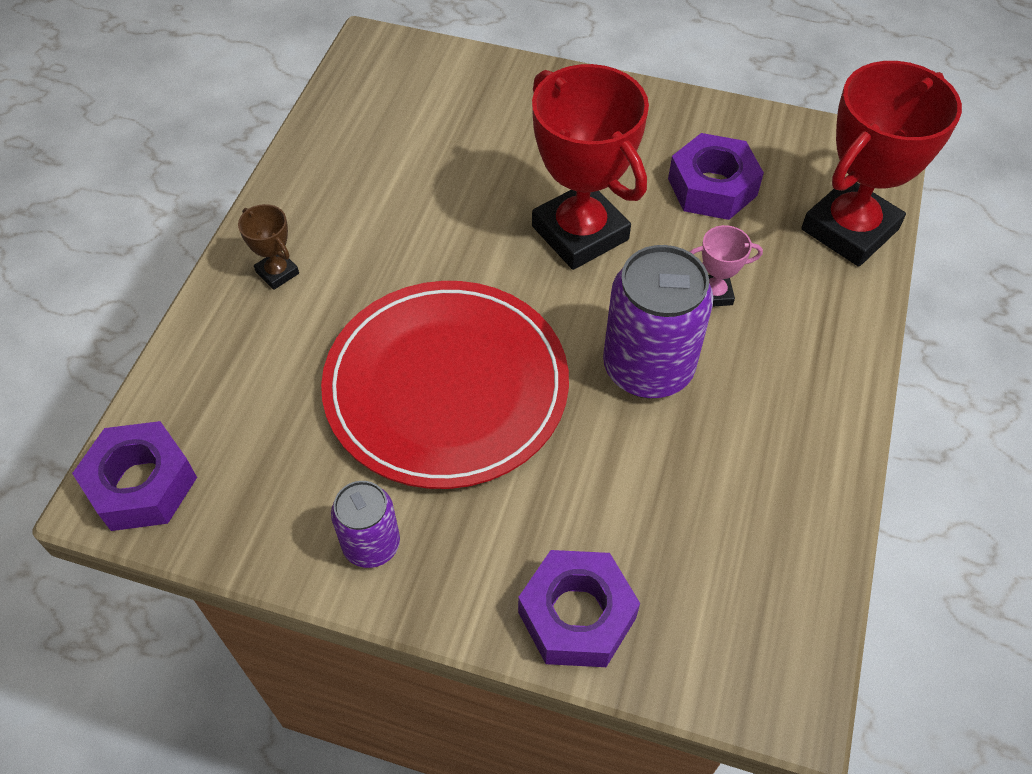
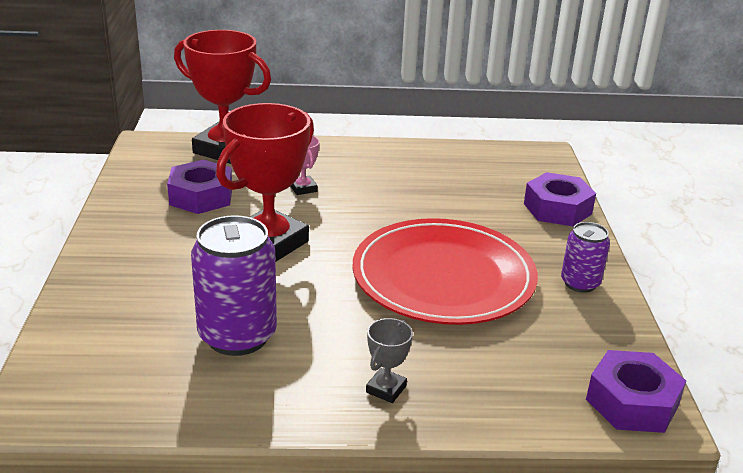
camera: 110 degrees left, 25 degrees down
brown trophy [238,204,299,290] -> grey trophy [366,318,413,403]
purple can [603,245,713,398] -> purple can moved to [191,215,277,356]

